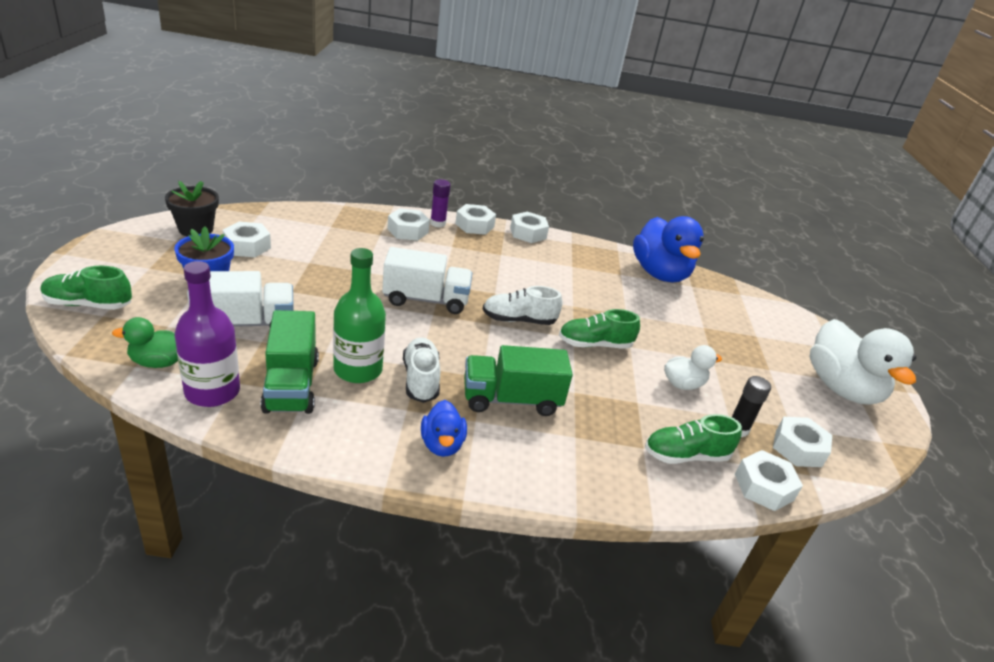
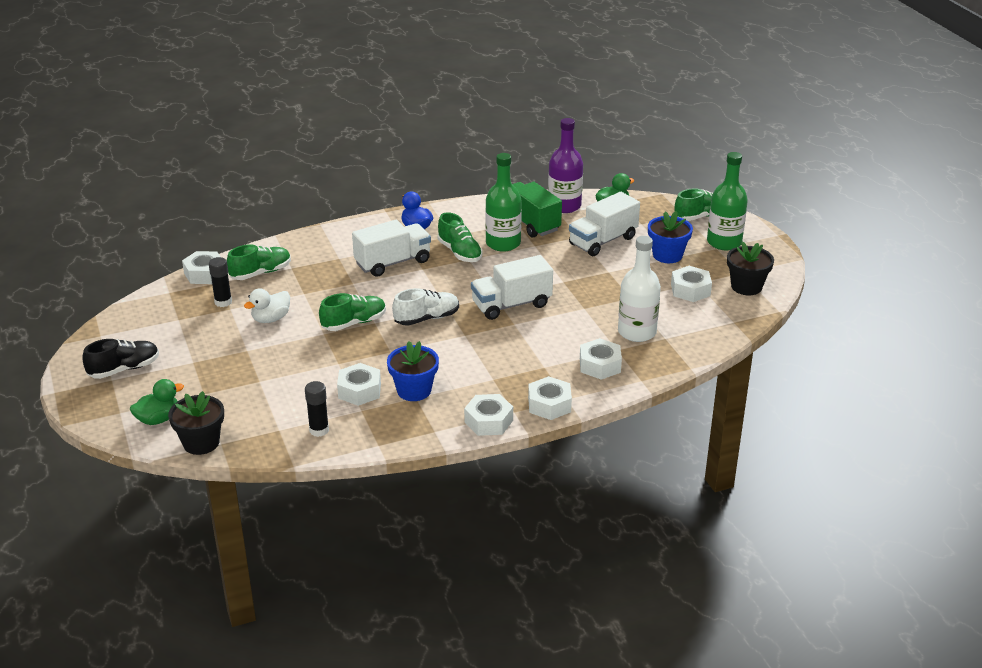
camera: 160 degrees right, 0 degrees up
white shoe [403,337,440,403] -> green shoe [437,212,482,262]
purple glue stick [430,179,451,227] -> none
green truck [464,345,573,416] -> white truck [352,220,431,277]
blue duck [633,216,704,282] -> black glue stick [305,381,329,437]
white nut [773,417,832,467] -> white nut moved to [337,363,381,406]
white duck [810,319,916,405] -> black shoe [82,339,159,379]
none -> green duck [130,379,184,425]
none -> black flower pot [168,391,224,455]
none -> blue flower pot [387,341,439,401]
none -> white bottle [618,236,661,342]
none -> green bottle [707,152,748,250]

